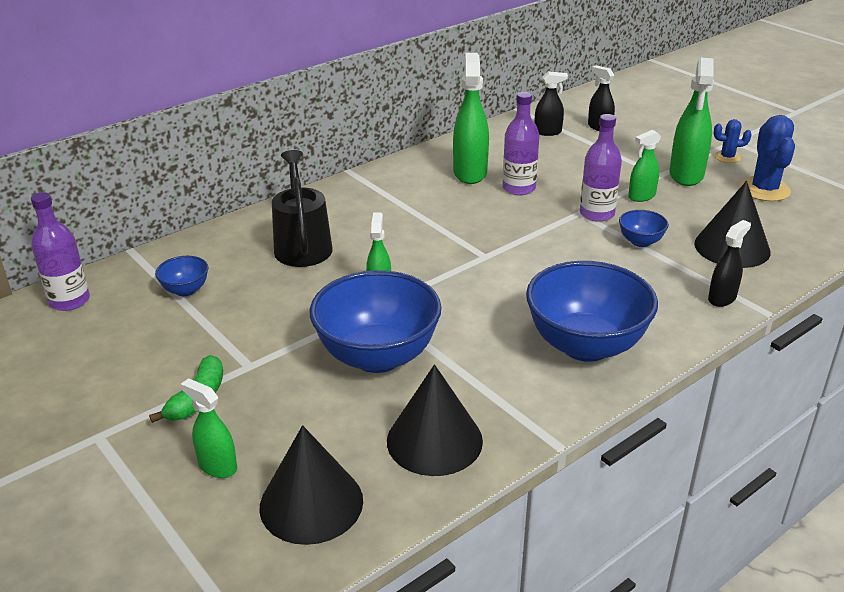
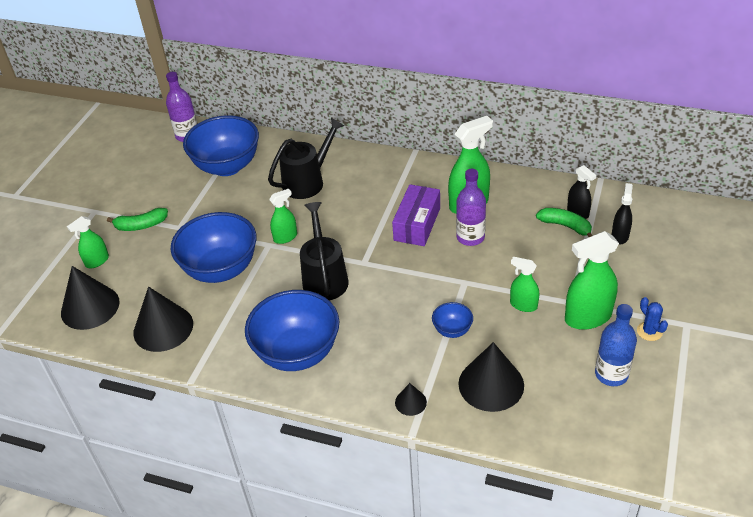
camera: 60 degrees right, 10 degrees up
blue bowl [155,256,209,296] -> blue bowl [183,115,259,176], size x2.23
green spray bottle [181,378,237,478] -> green spray bottle turned 135 degrees counterclockwise [67,216,109,268]
purple bottle [580,114,622,222] -> none
black spray bottle [708,220,751,307] -> black cone [395,383,427,416]
blue cactus [740,115,795,201] -> blue bottle [595,304,637,386]
none -> black watering can [300,202,349,300]
none -> purple box [392,184,440,246]
none -> green banana [536,208,593,237]

